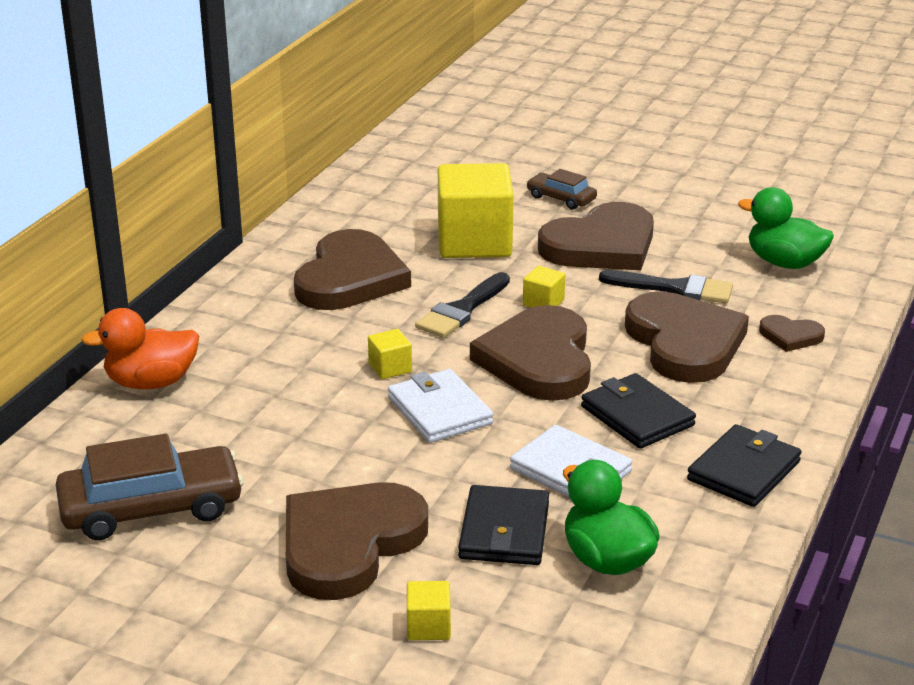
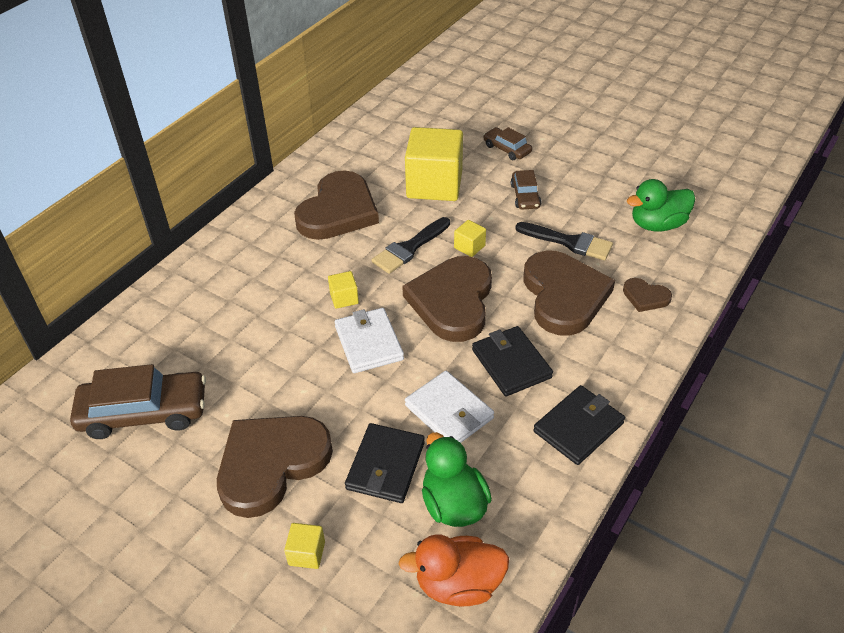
camera: 10 degrees right, 15 degrees up
orange duck [81,308,199,390] -> orange duck moved to [399,534,509,606]
brown heart [538,202,654,270] -> brown car [511,170,541,209]
green duck [738,187,834,269] -> green duck turned 60 degrees counterclockwise [627,179,696,231]

